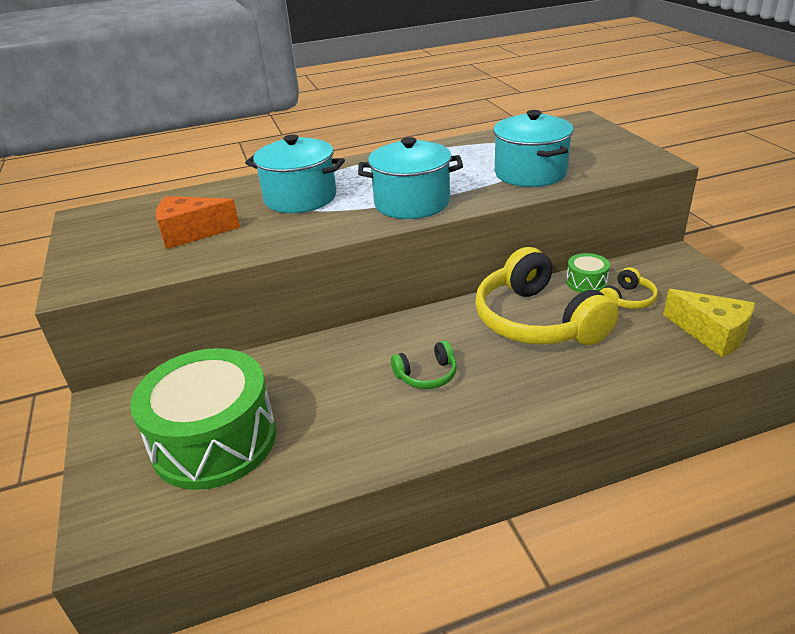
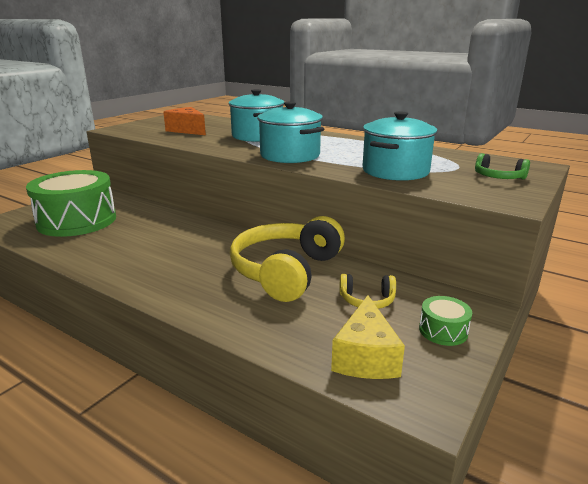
camera: 50 degrees right, 10 degrees down
green headphones [391,341,457,389] -> green headphones moved to [475,153,530,179]
green drum [566,253,610,293] -> green drum moved to [419,296,472,346]

